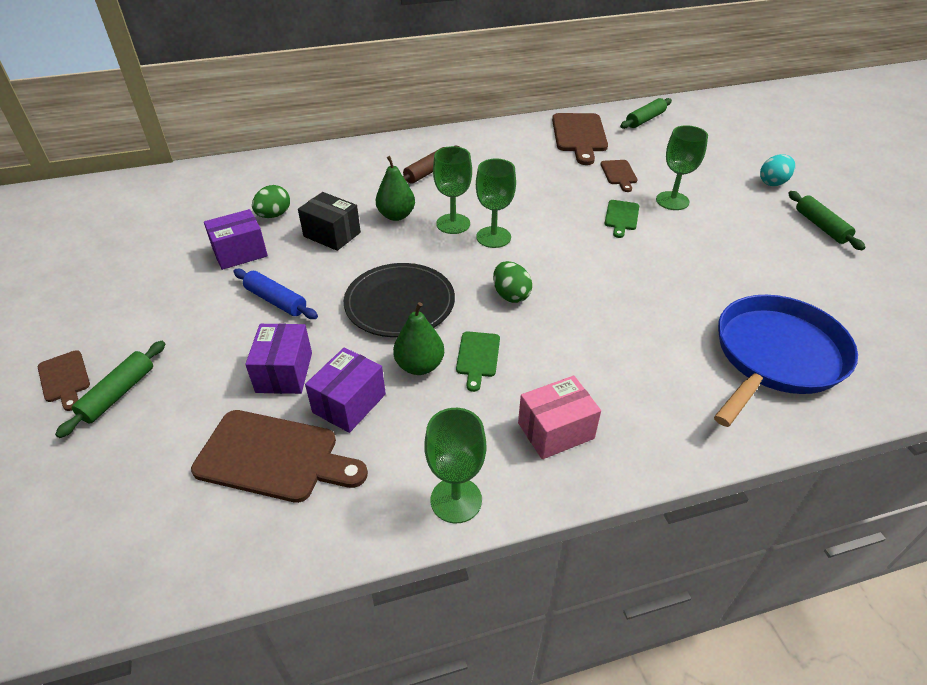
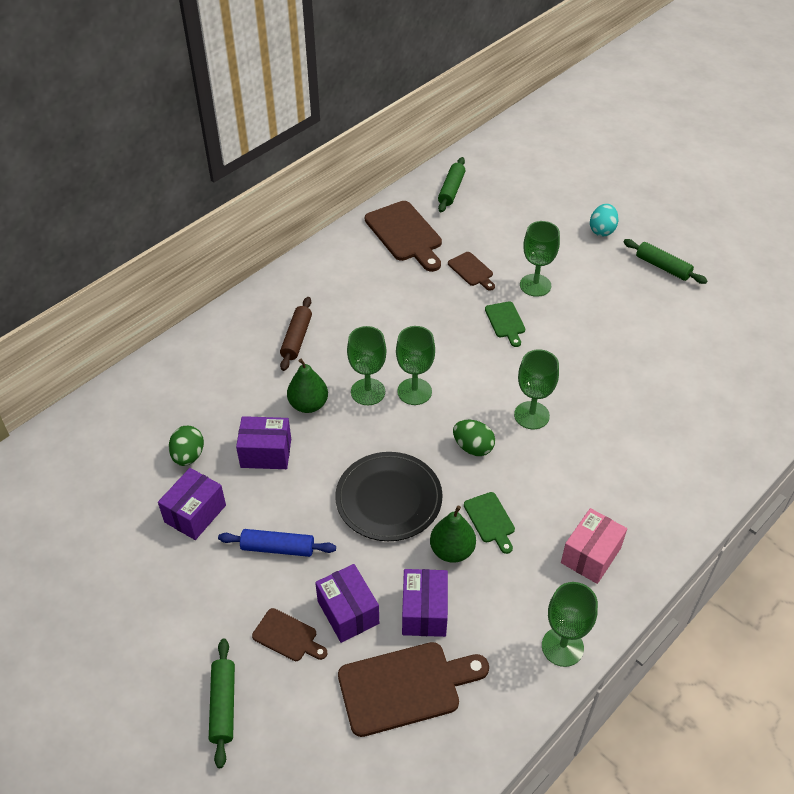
camera: 30 degrees left, 5 degrees up
brown cutting board [38,350,90,411] -> brown cutting board moved to [252,608,327,661]
black box [298,192,361,251] -> purple box [236,416,291,469]
blue pan [714,295,858,427] -> none
none -> green goblet [514,349,559,430]

